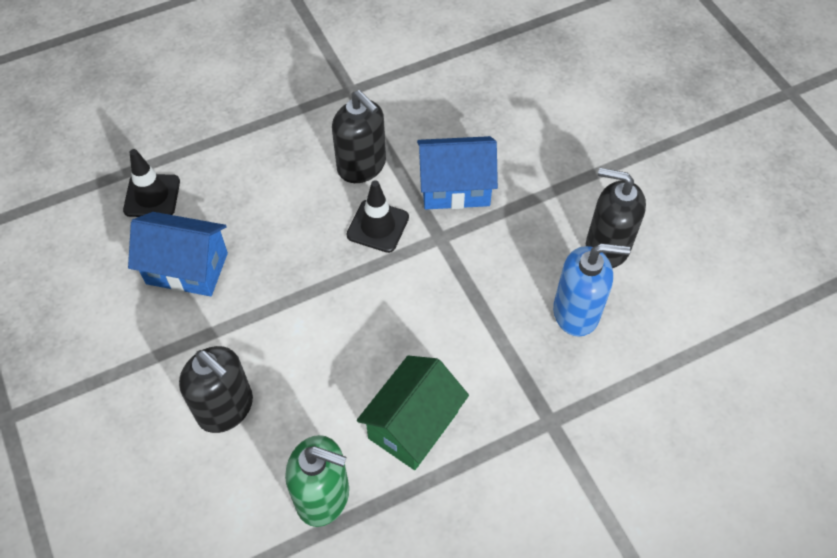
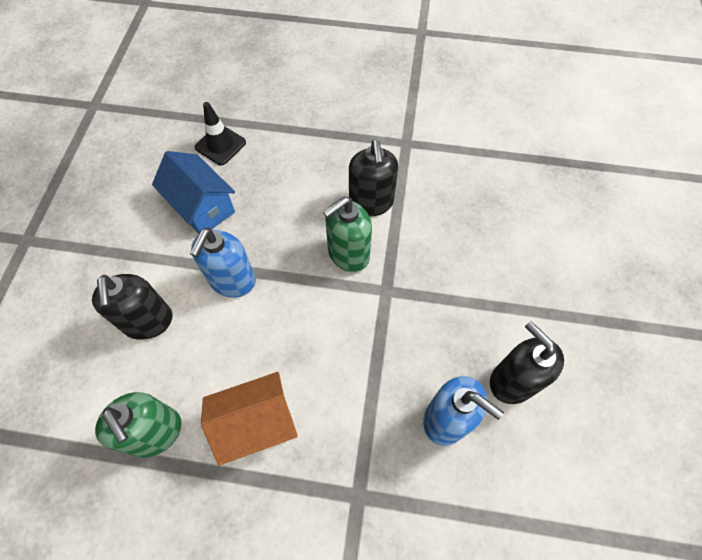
camera: 35 degrees right, 5 degrees up
black traffic cone [347,180,409,253] -> green soap dispenser [323,197,372,272]
green house [357,356,469,470] -> orange house [201,372,298,466]
blue house [417,136,498,209] -> none
none -> blue soap dispenser [190,228,256,298]

